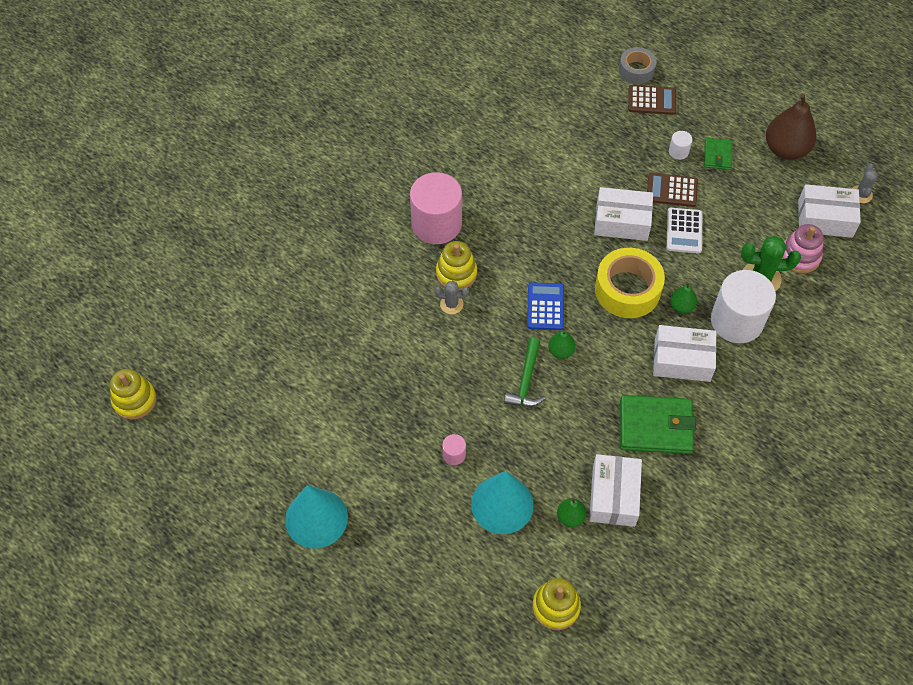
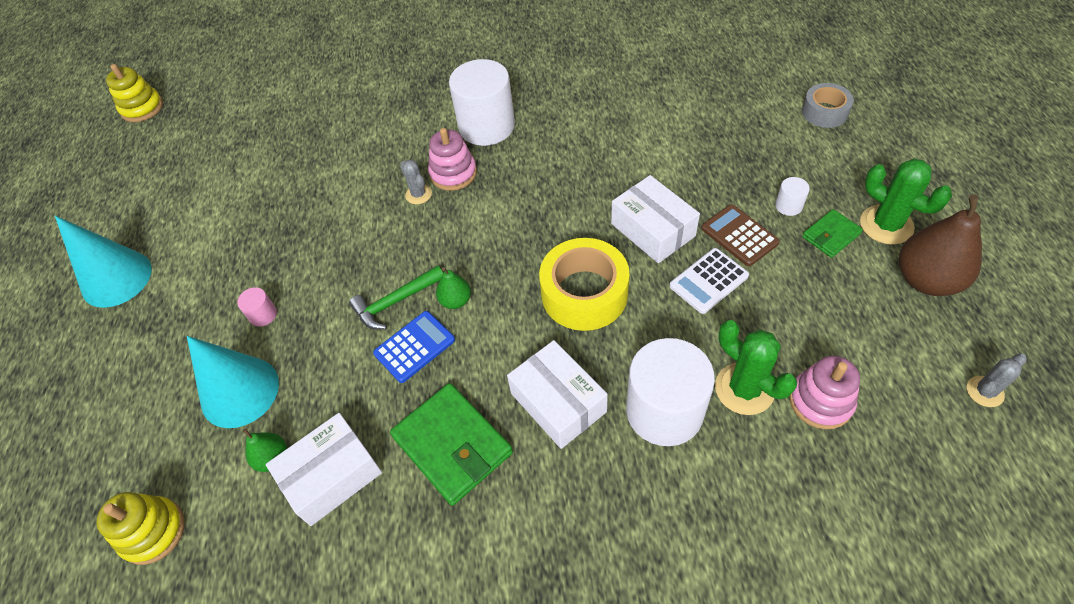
camera: 50 degrees right, 5 degrees down
pink cylinder [410,172,462,244] -> white cylinder [449,59,515,146]
yellow stacking toy [436,241,477,290] -> pink stacking toy [428,128,477,191]
blue calculator [527,282,564,330] -> blue calculator moved to [373,311,455,383]
brown calculator [628,85,676,115] -> none
green pear [670,282,697,313] -> none
white box [798,184,861,238] -> none
none -> green cactus [860,159,952,245]

